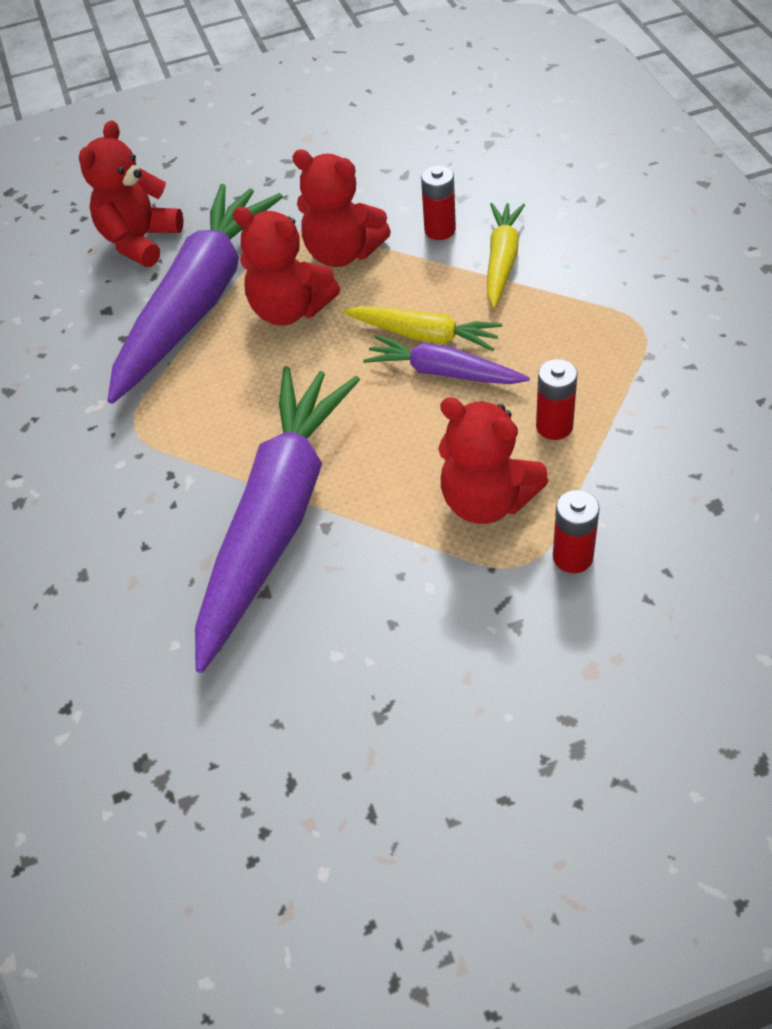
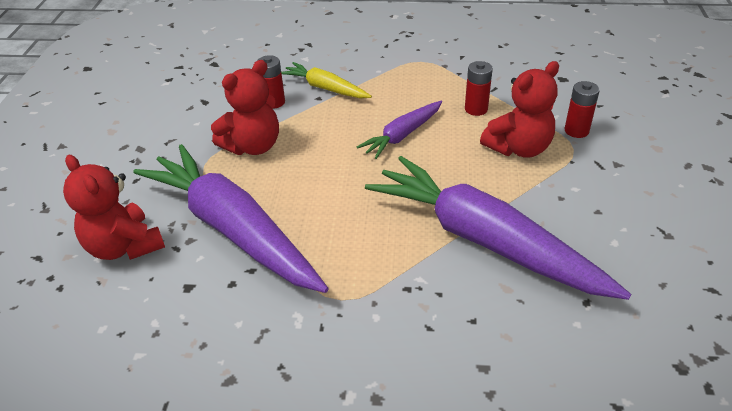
camera: 70 degrees left, 10 degrees down
red teddy bear [233,207,340,326] -> none
yellow carrot [343,306,502,351] -> none

